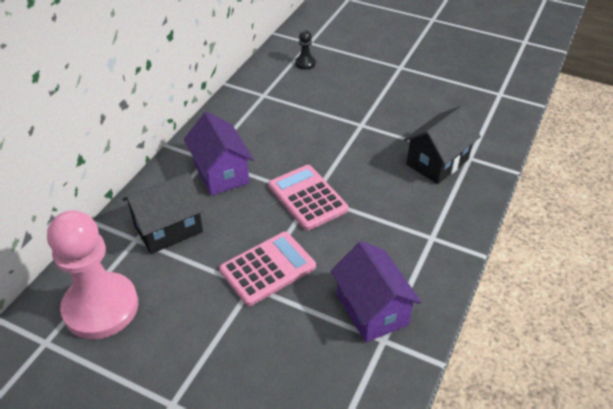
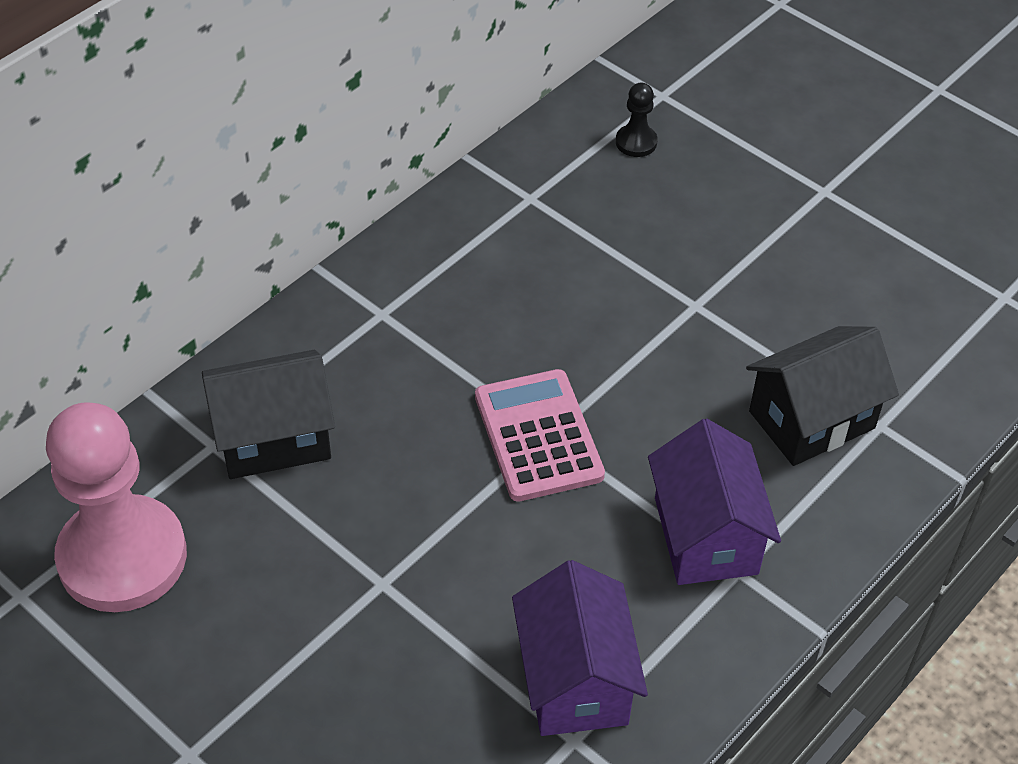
camera: 15 degrees right, 5 degrees up
purple house [184,112,254,195] -> purple house moved to [648,419,781,585]
pink calculator [219,232,316,306] -> none

